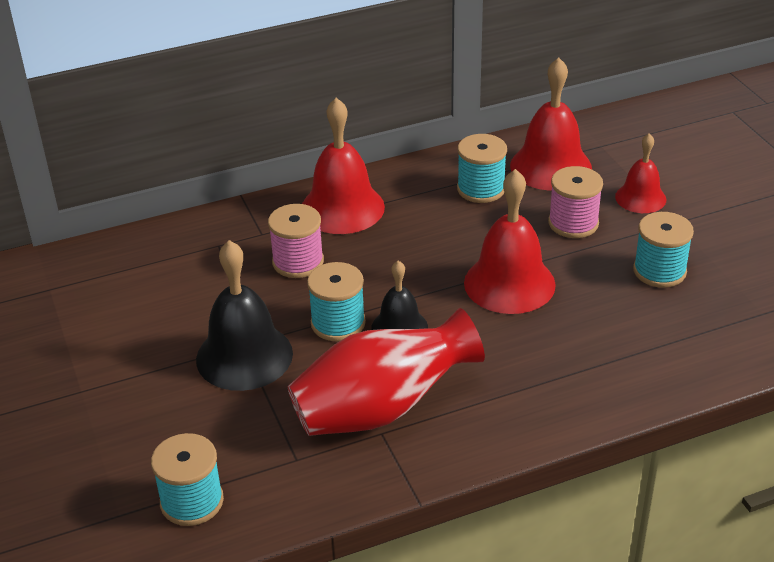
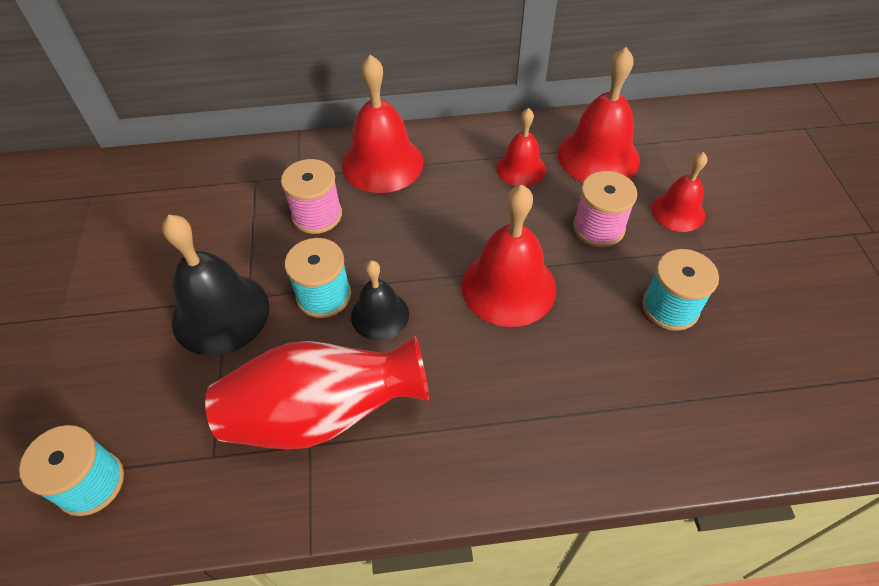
camera: 15 degrees right, 15 degrees up
turquoise spool [457,134,507,203] -> red bell [496,108,546,187]

